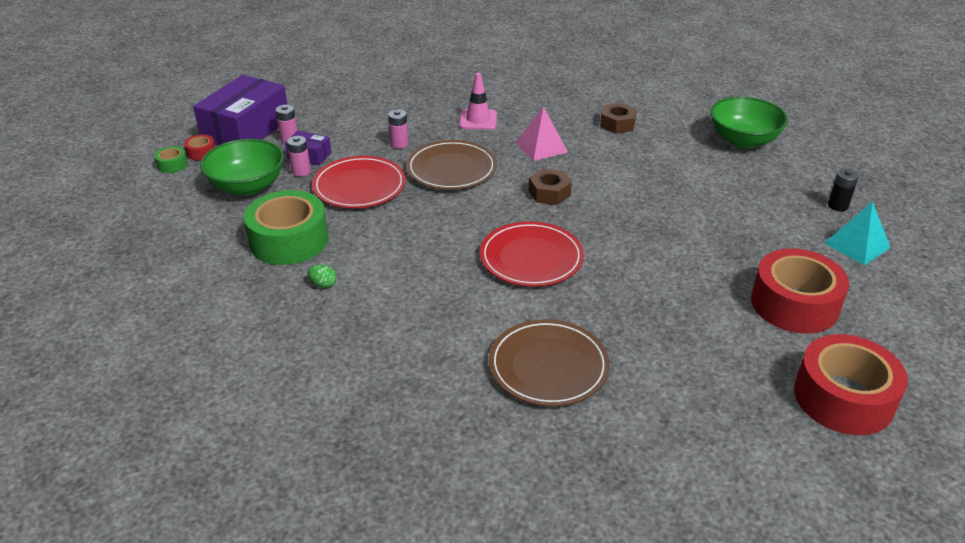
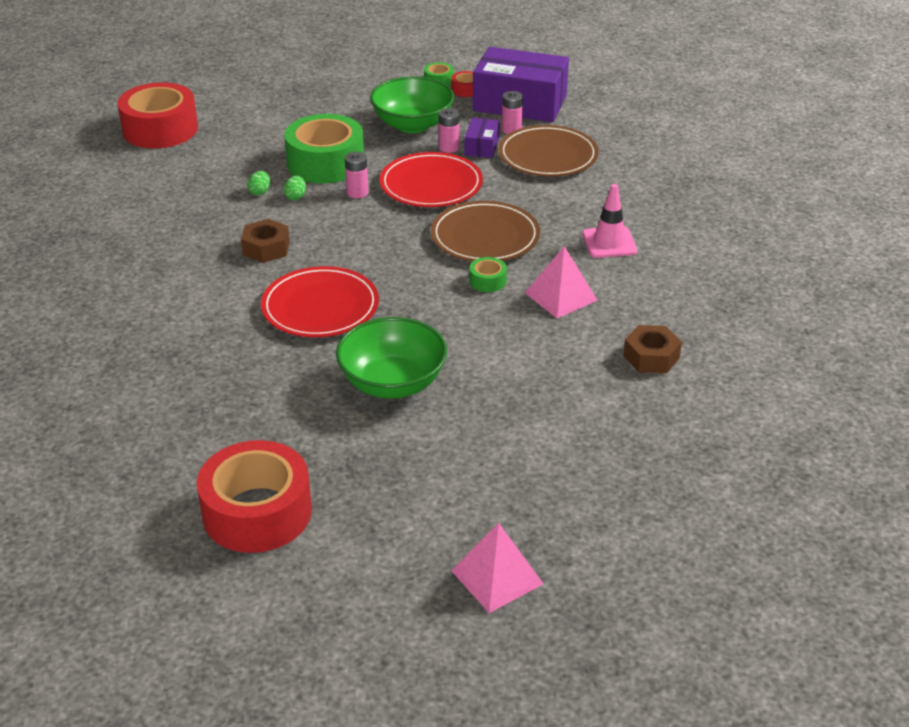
camera: 80 degrees right, 0 degrees up
pink battery [388,110,408,149] -> pink battery moved to [345,152,368,198]
brown plate [489,319,610,406] -> brown plate moved to [498,125,599,177]
brown nut [529,169,572,205] -> brown nut moved to [241,219,290,263]
green bowl [710,97,788,148] -> green bowl moved to [336,317,447,398]
red tape [794,334,908,435] -> red tape moved to [117,82,198,148]
turquoise pyramid [825,201,891,265] -> none
black battery [828,169,859,211] -> pink pyramid [451,523,543,613]
none -> green egg [283,176,306,201]
none -> green tape [469,257,507,292]

